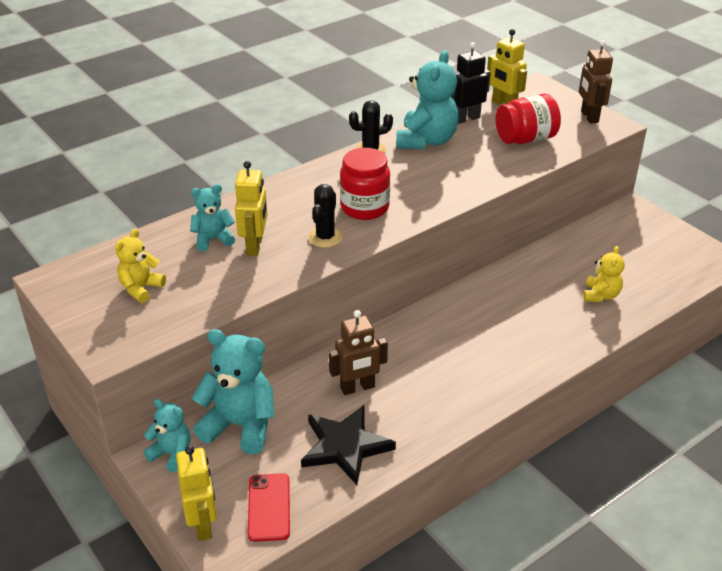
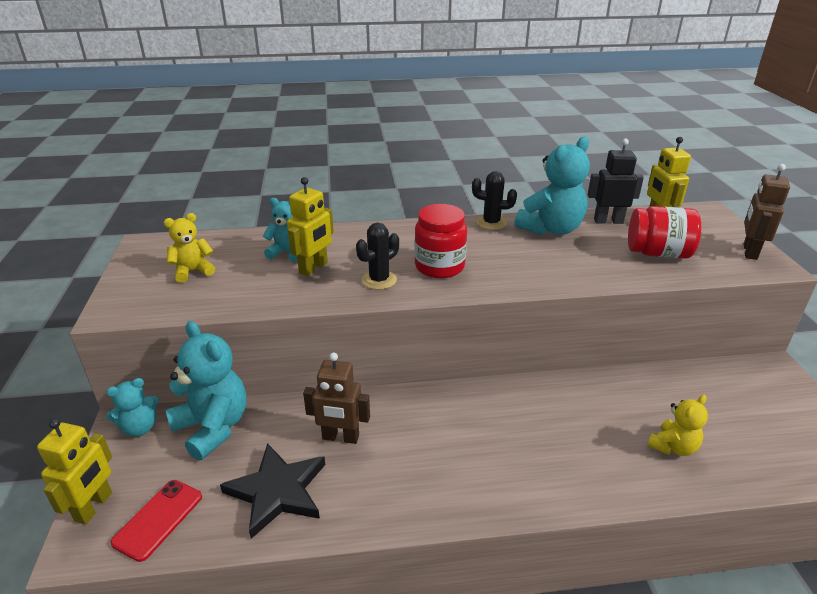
camera: 30 degrees right, 5 degrees down
turquoise teddy bear [143,399,191,473] -> turquoise teddy bear turned 90 degrees clockwise [106,378,159,436]

